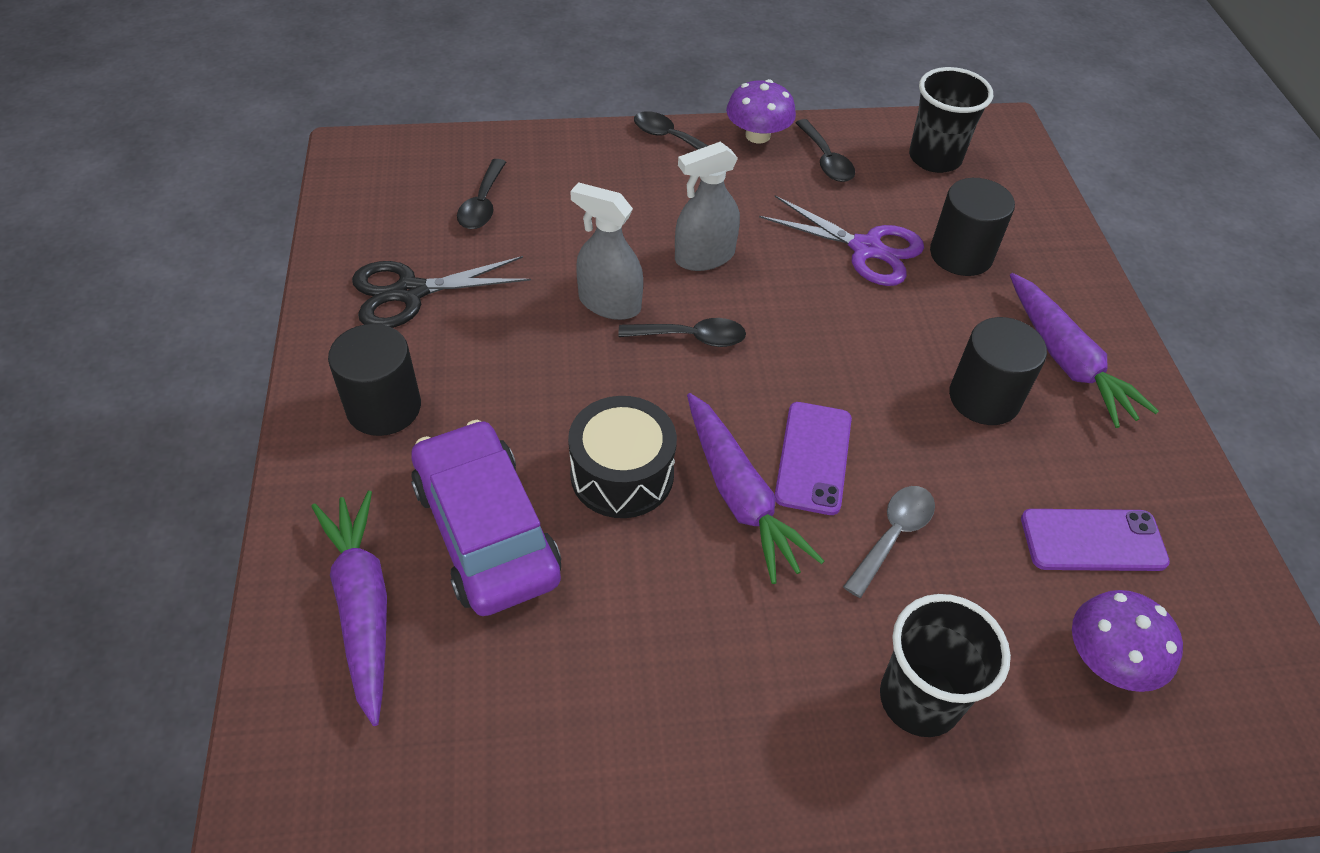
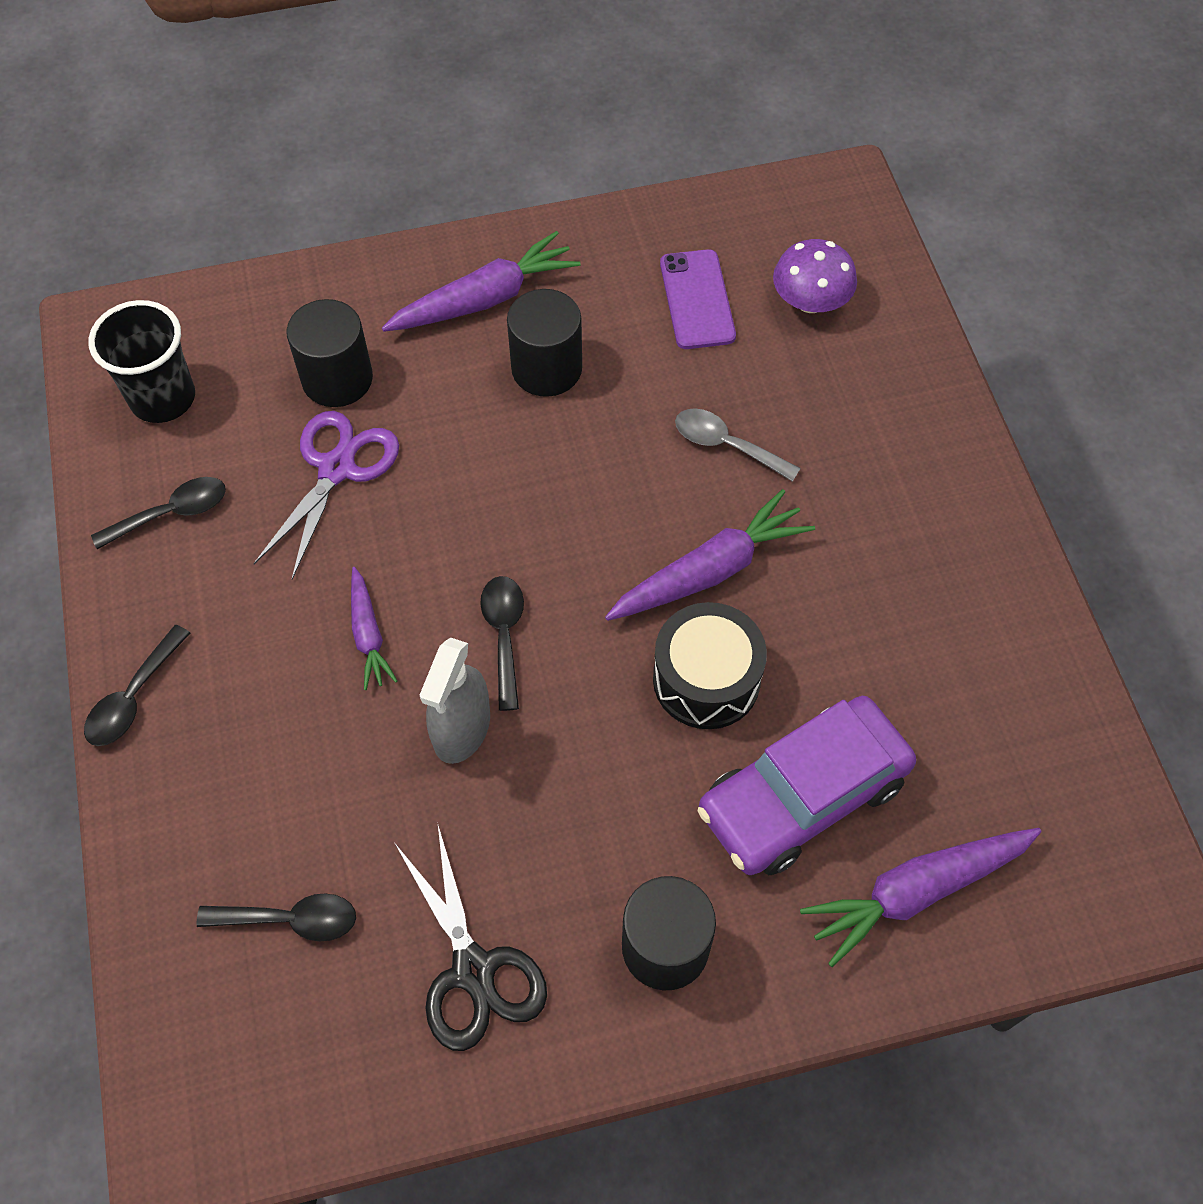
camera: 95 degrees left, 10 degrees up
grey spray bottle [675,142,740,271] -> purple carrot [351,567,397,690]
purple mushroom [726,79,796,143] -> none
purple phone [775,402,852,515] -> none
black cup [880,594,1011,737] -> none

